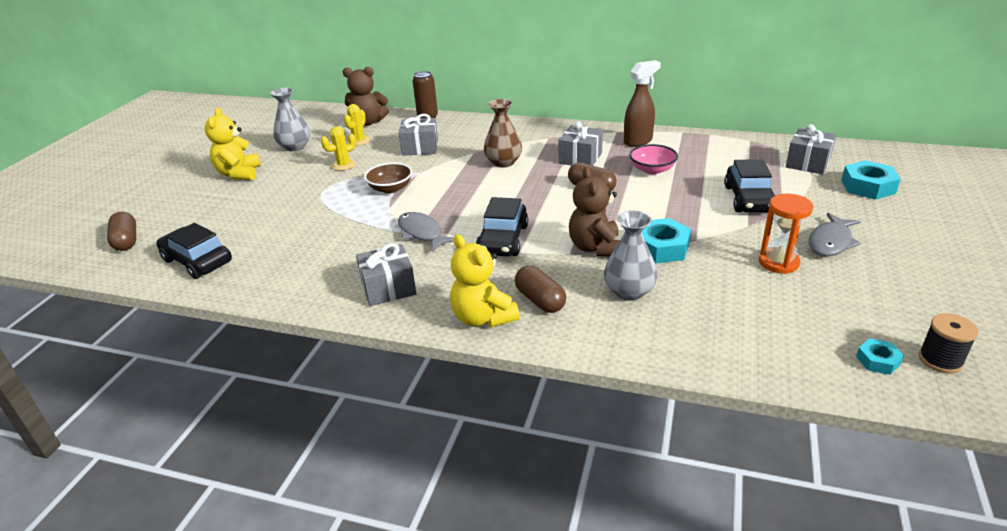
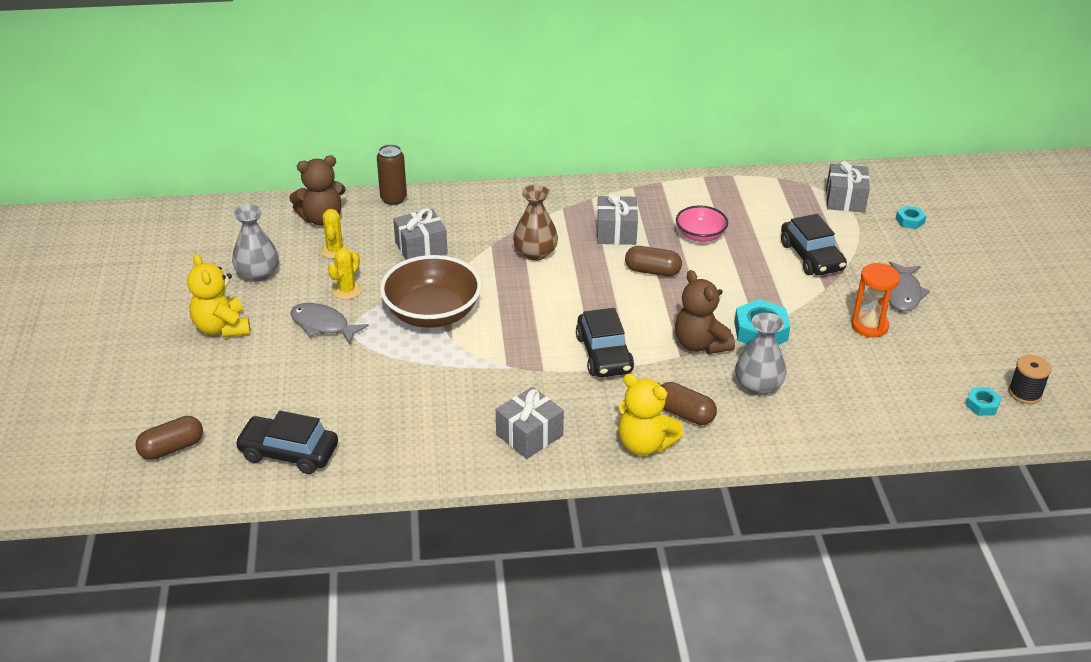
camera: 25 degrees left, 5 degrees up
brown capsule [107,212,136,251] -> brown capsule turned 75 degrees counterclockwise [135,416,203,460]
brown bowl [364,163,412,194] -> brown bowl [380,255,482,328], size x1.78
grey fish [398,212,454,252] -> grey fish moved to [290,303,369,344]
brown spray bottle [624,60,661,147] -> none
turquoise nut [841,160,901,200] -> turquoise nut [896,206,926,229], size x0.55

